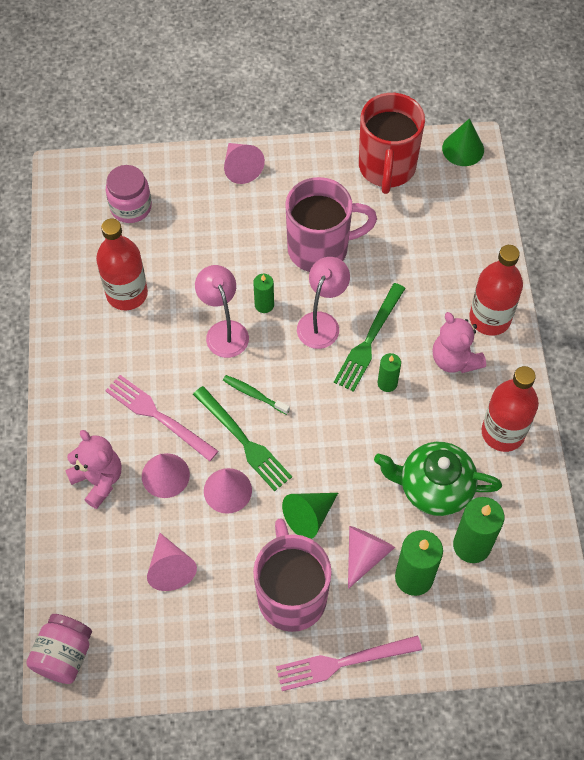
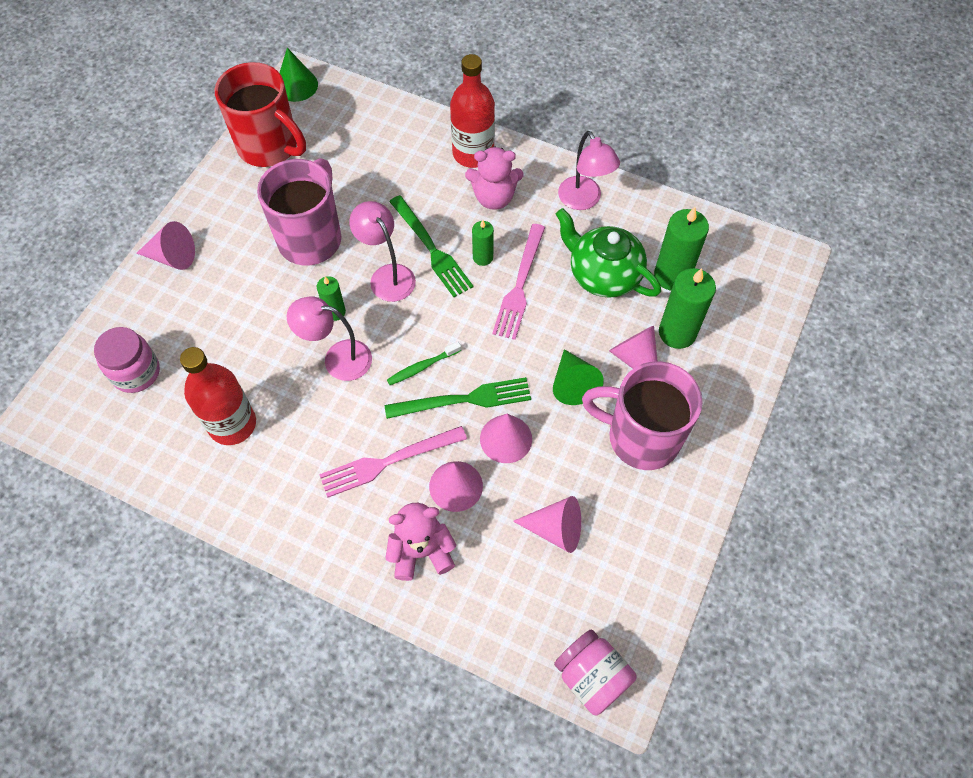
camera: 60 degrees left, 0 degrees up
pink fork [276,635,422,691] -> pink fork moved to [492,224,545,340]
green teapot [374,442,502,516] -> green teapot turned 90 degrees clockwise [556,208,661,298]
red bottle [482,366,539,452] -> pink lamp [558,131,620,210]

